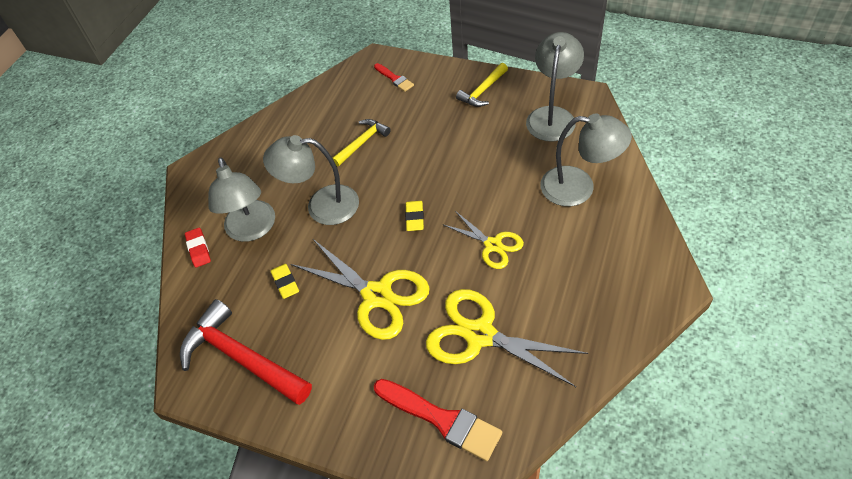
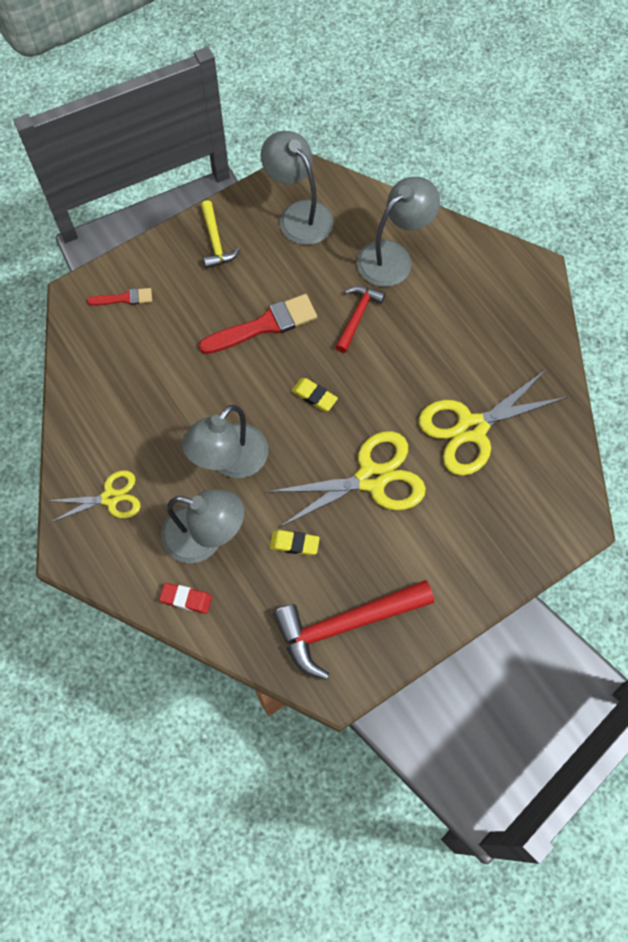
camera: 60 degrees left, 15 degrees up
yellow hammer [333,119,391,166] -> none
red brush [374,379,502,461] -> red brush moved to [199,294,317,354]
yellow scissors [442,211,524,269] -> yellow scissors moved to [47,470,141,523]
none -> red hammer [336,286,385,353]

